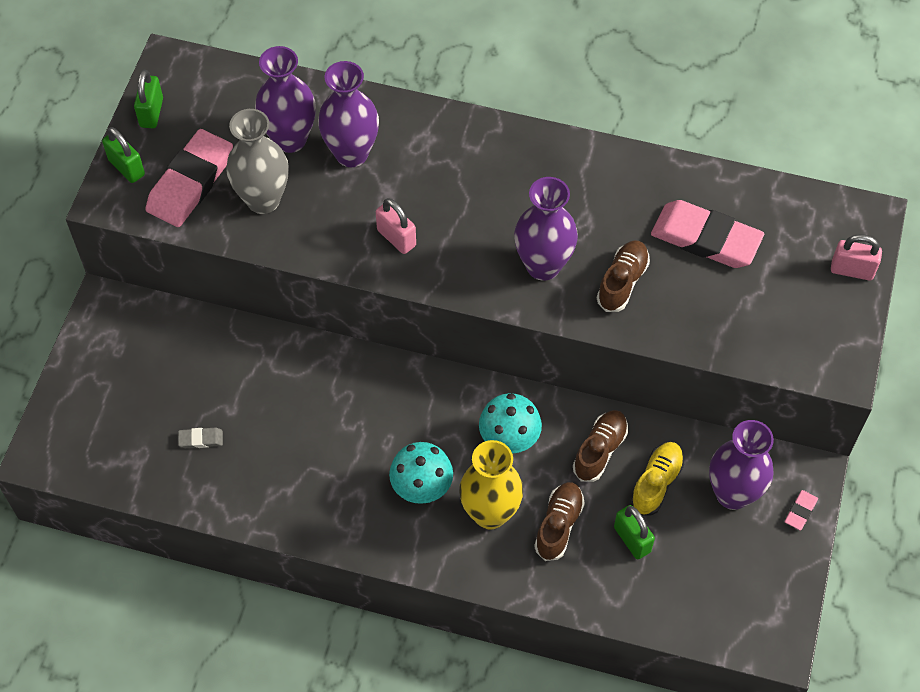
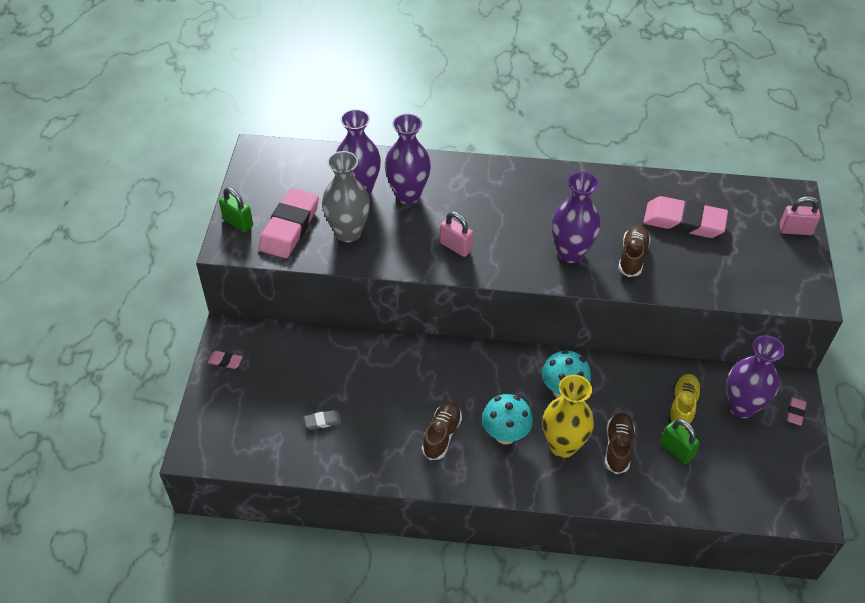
camera: 10 degrees left, 10 degrees down
green padlock [134,70,163,128] -> none
brown shoe [573,410,628,482] -> brown shoe moved to [422,402,462,460]
none -> pink eraser [208,351,243,369]

